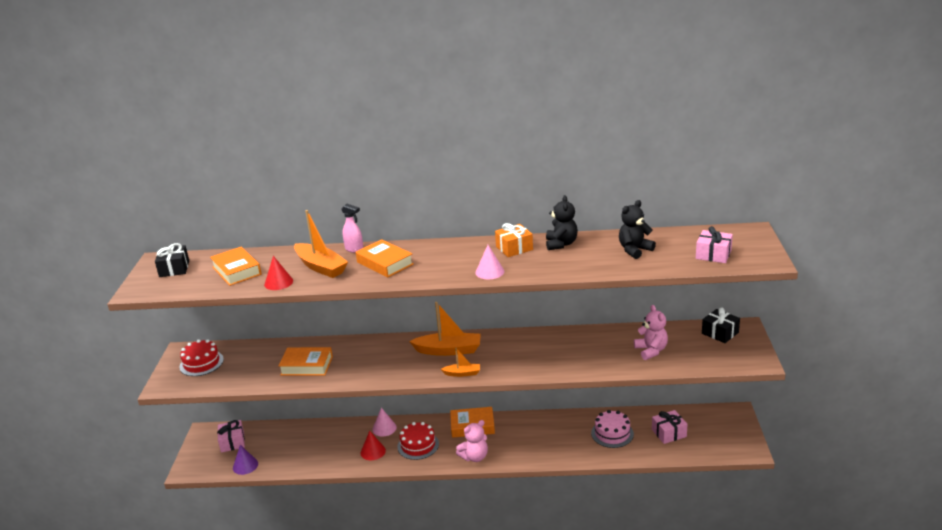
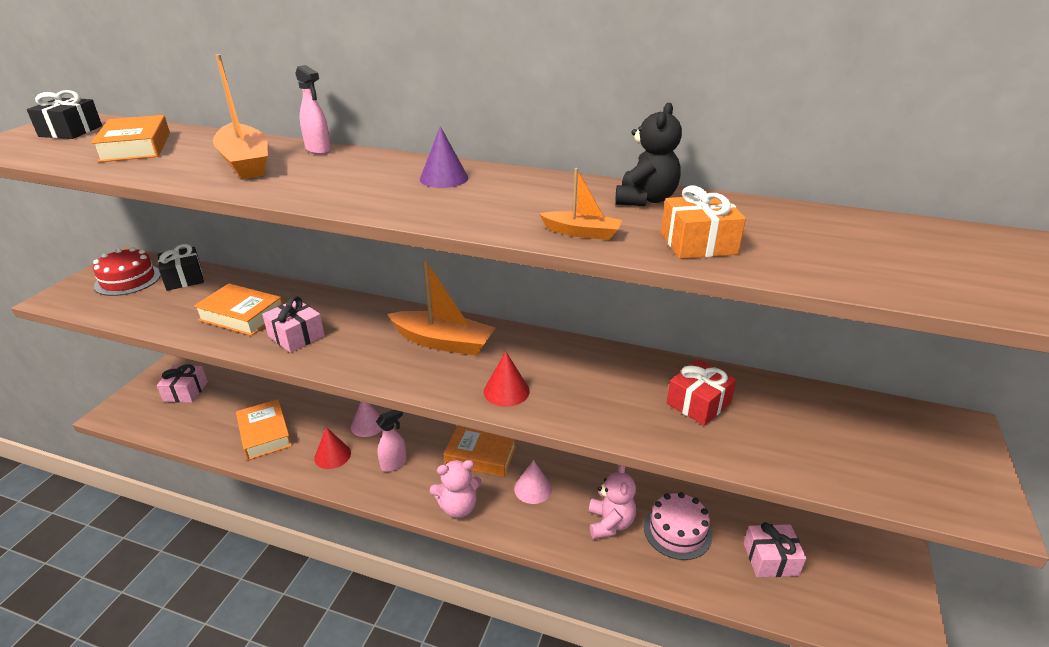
camera: 15 degrees right, 5 degrees up
purple cone [233,445,258,475] -> purple cone moved to [420,126,468,188]
red cone [264,256,293,290] -> red cone moved to [484,352,529,407]
orange book [356,239,413,278] -> orange book moved to [236,399,292,460]
red cake [397,422,439,460] -> pink spray bottle [376,410,407,472]
orange boat [441,348,480,377] -> orange boat moved to [539,168,622,240]
pink cone [475,245,504,279] -> pink cone moved to [514,460,552,504]
orange gift [495,223,533,257] -> orange gift moved to [661,185,746,259]
black teddy bear [619,200,656,259] -> none
pink teddy bear [634,305,668,360] -> pink teddy bear moved to [589,465,636,539]
pink gift [696,226,733,263] -> pink gift moved to [262,296,325,353]
black gift [702,307,740,343] -> black gift moved to [158,244,204,291]
none -> red gift [667,360,736,426]

